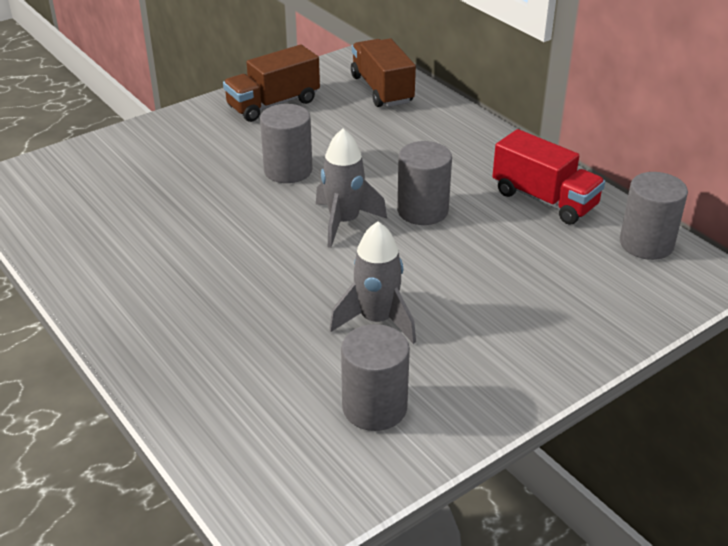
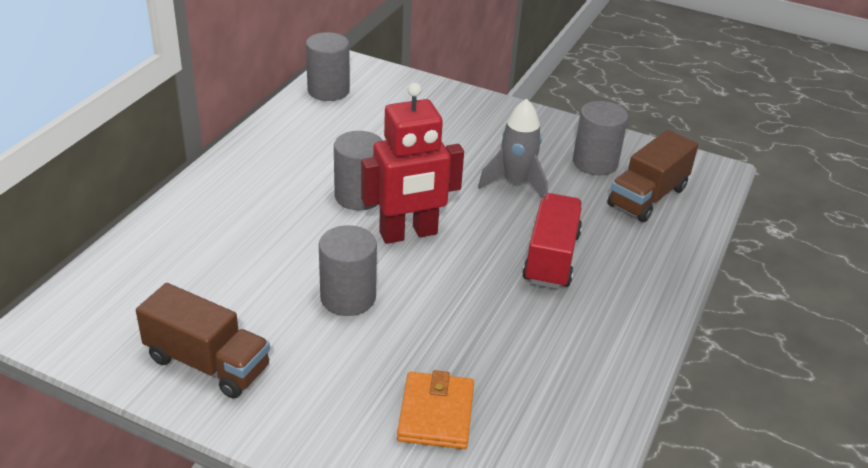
camera: 120 degrees left, 0 degrees up
grey rocket [316,129,387,248] -> red robot [361,83,464,244]
brown truck [351,38,416,107] -> brown truck moved to [607,130,698,222]
red truck [492,129,605,225] -> red truck moved to [523,193,582,289]
none -> orange wallet [397,370,474,449]

